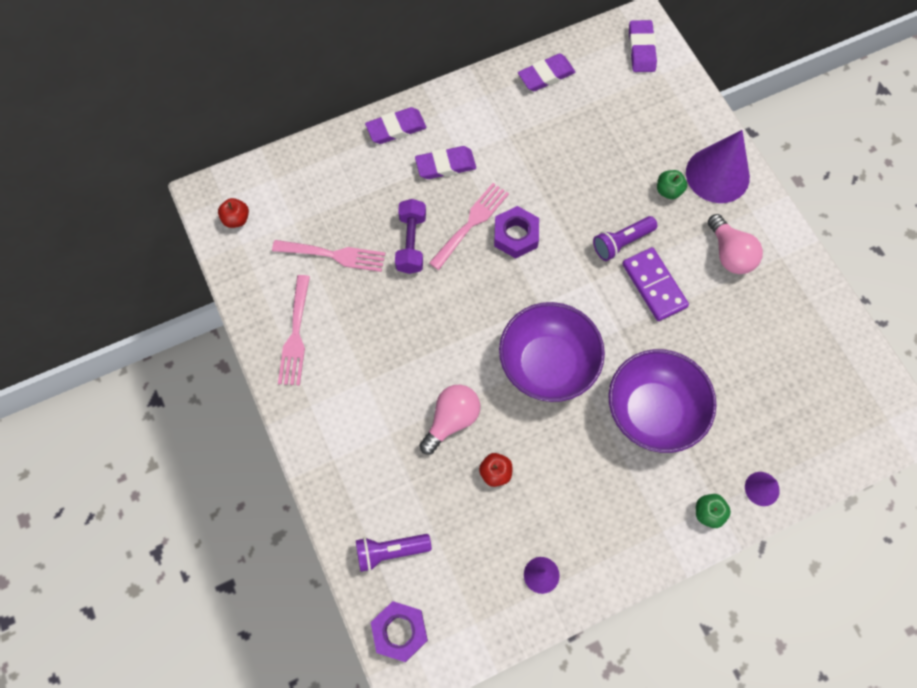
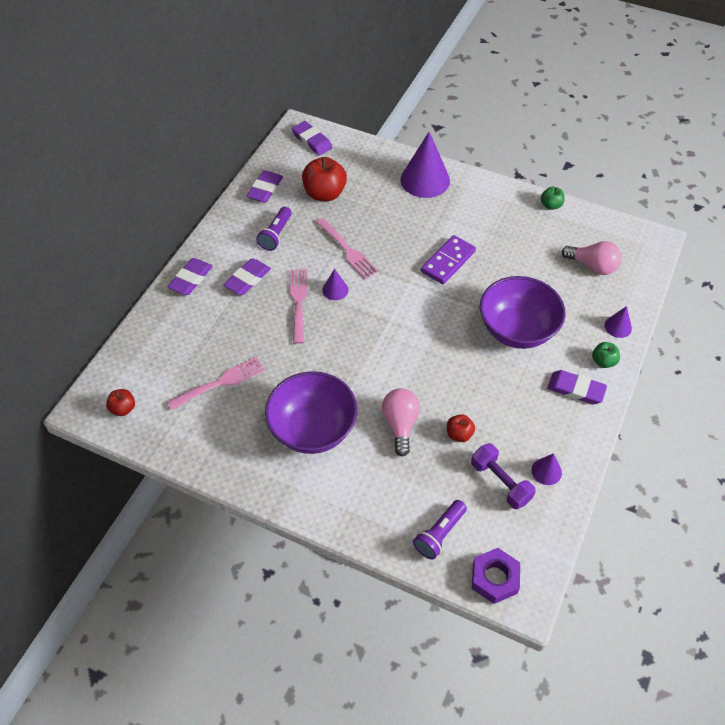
camera: 40 degrees left, 15 degrees down
pink fork [278,275,310,385] -> pink fork moved to [316,218,379,279]
purple dumbbell [395,199,426,274] -> purple dumbbell moved to [471,443,536,509]
purple nut [494,206,539,259] -> purple cone [322,269,349,300]
purple bowl [499,302,605,402] -> purple bowl moved to [265,371,358,454]
purple flashlight [593,216,657,261] -> purple flashlight moved to [256,207,292,251]
purple domino [622,247,689,321] -> purple domino turned 75 degrees counterclockwise [421,235,476,284]
green apple [657,170,687,199] -> green apple moved to [541,187,564,210]
pink light bulb [708,214,763,274] -> pink light bulb moved to [562,241,622,275]
none -> red apple [302,157,347,201]
none -> purple eraser [547,370,607,404]

